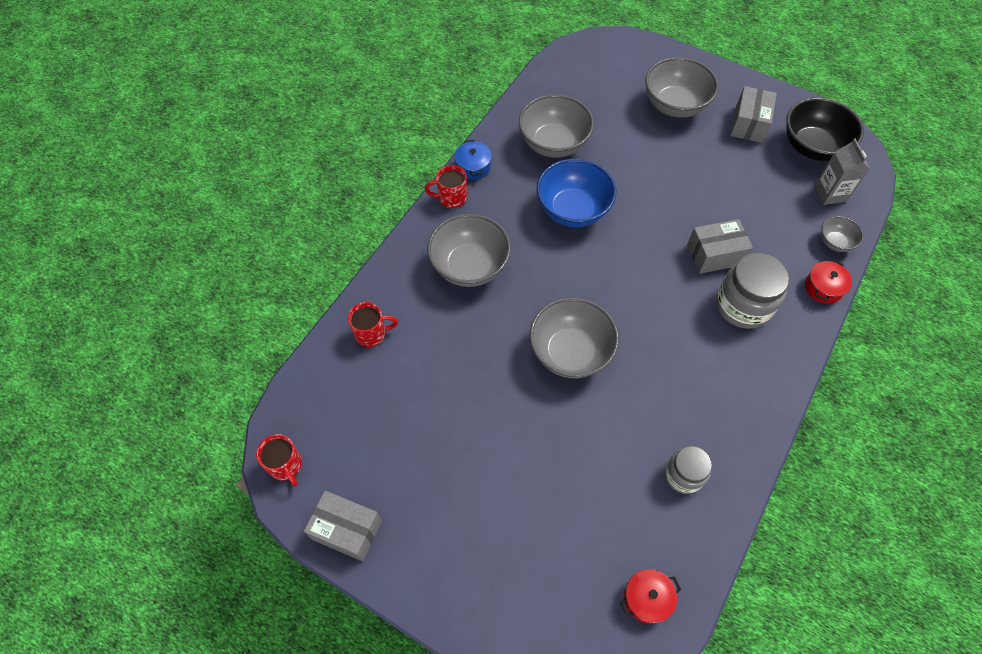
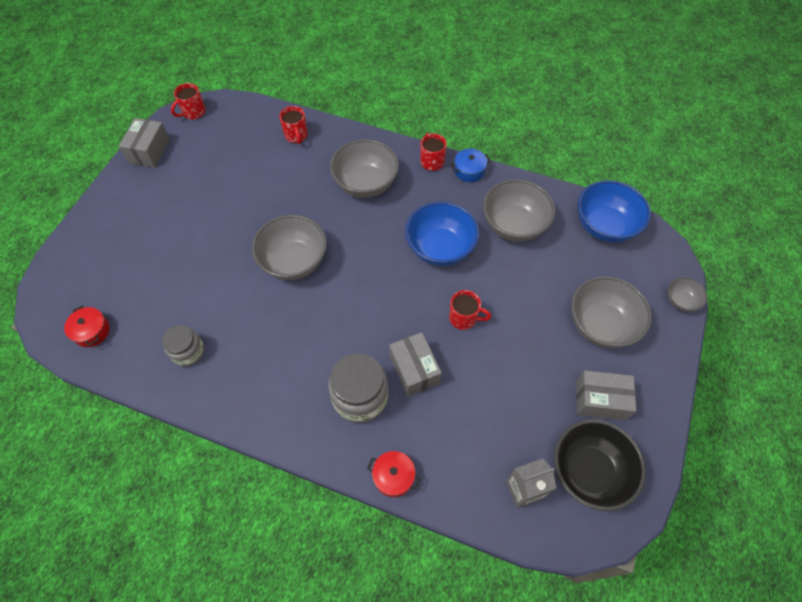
camera: 80 degrees right, 0 degrees up
grey bowl [821,216,863,252] -> grey bowl moved to [668,277,708,312]
none -> red mug [449,290,491,330]
none -> blue bowl [578,180,651,243]

